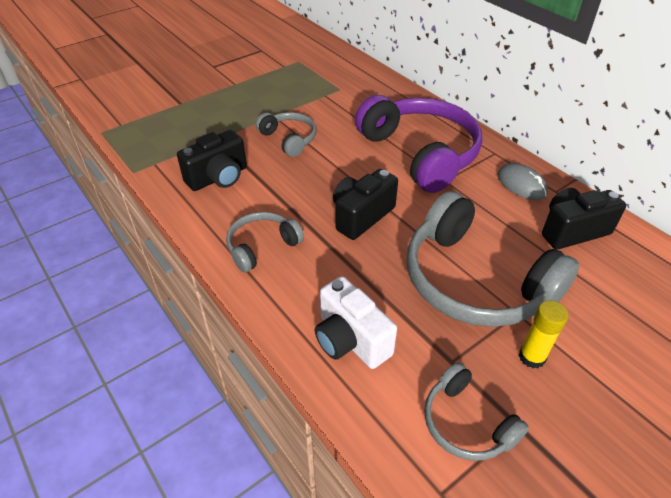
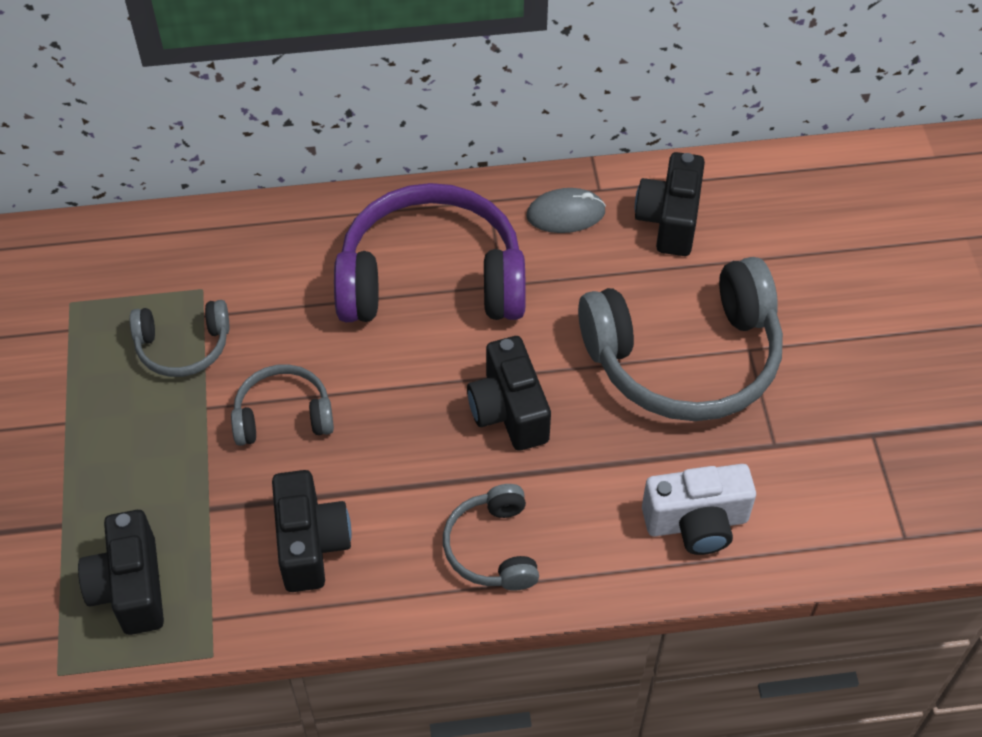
camera: 60 degrees left, 10 degrees up
grey headphones [424,362,529,461] -> grey headphones moved to [130,300,230,377]
yellow glue stick [519,300,569,368] -> none
none -> black camera [78,510,164,635]

